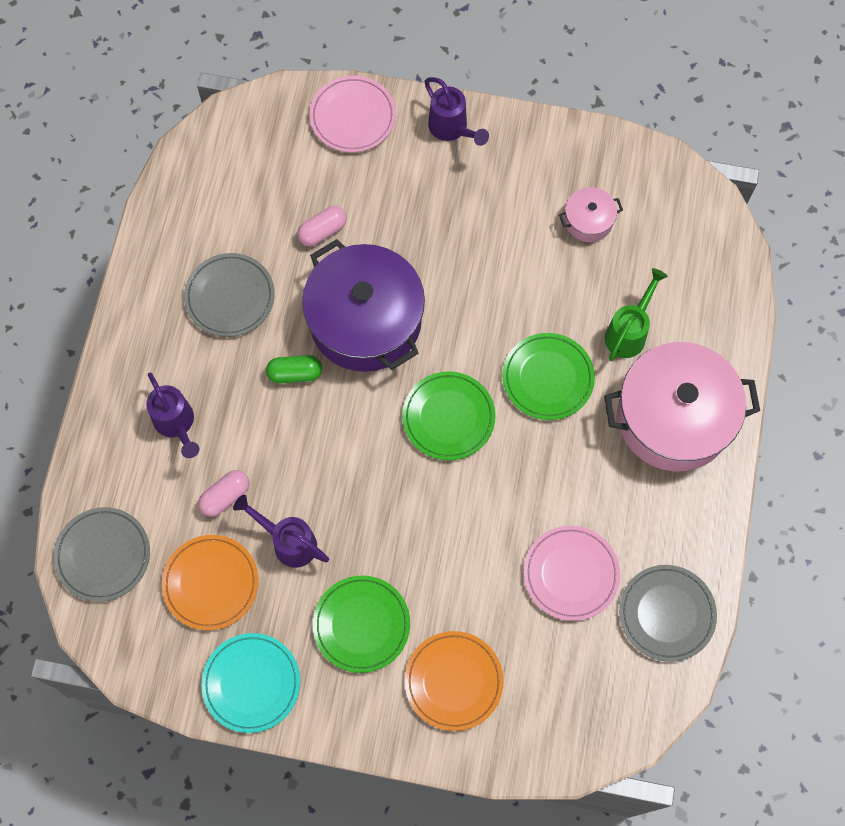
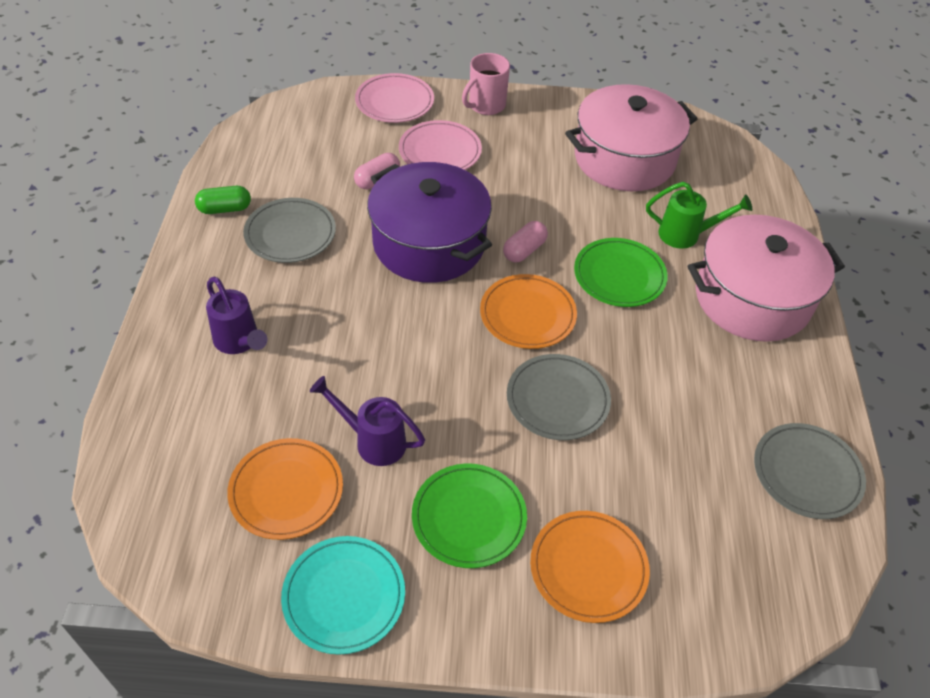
camera: 10 degrees left, 20 degrees down
grey plate [54,507,150,602] -> grey plate moved to [507,354,611,440]
pink capsule [198,470,249,517] -> pink capsule moved to [503,221,548,262]
green capsule [266,355,322,383] -> green capsule moved to [195,186,251,214]
green plate [402,371,495,460] -> orange plate [480,274,577,349]
purple watering can [424,77,489,146] -> pink mug [462,53,510,115]
pink plate [524,526,620,621] -> pink plate moved to [399,120,482,170]
pink pot [559,187,623,242] -> pink pot [565,84,698,191], size x2.25
green watering can [605,268,668,361] -> green watering can turned 75 degrees clockwise [646,182,752,249]

